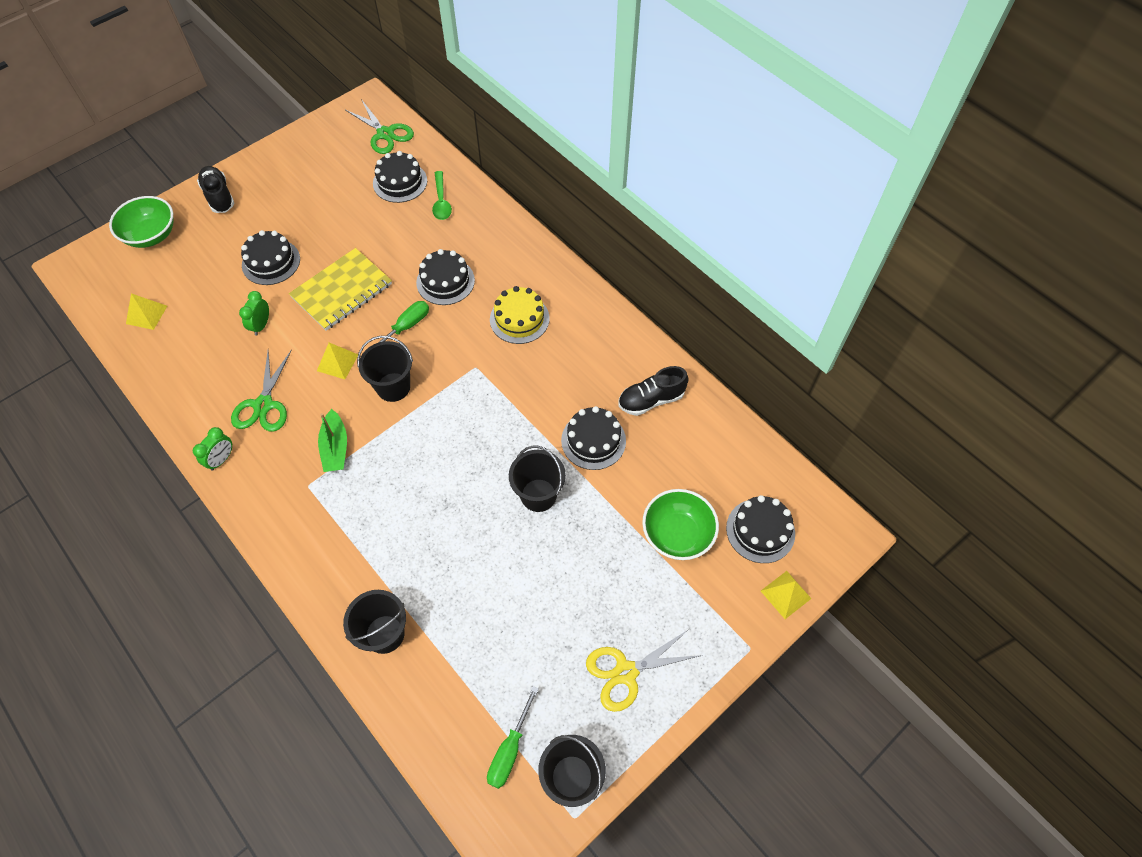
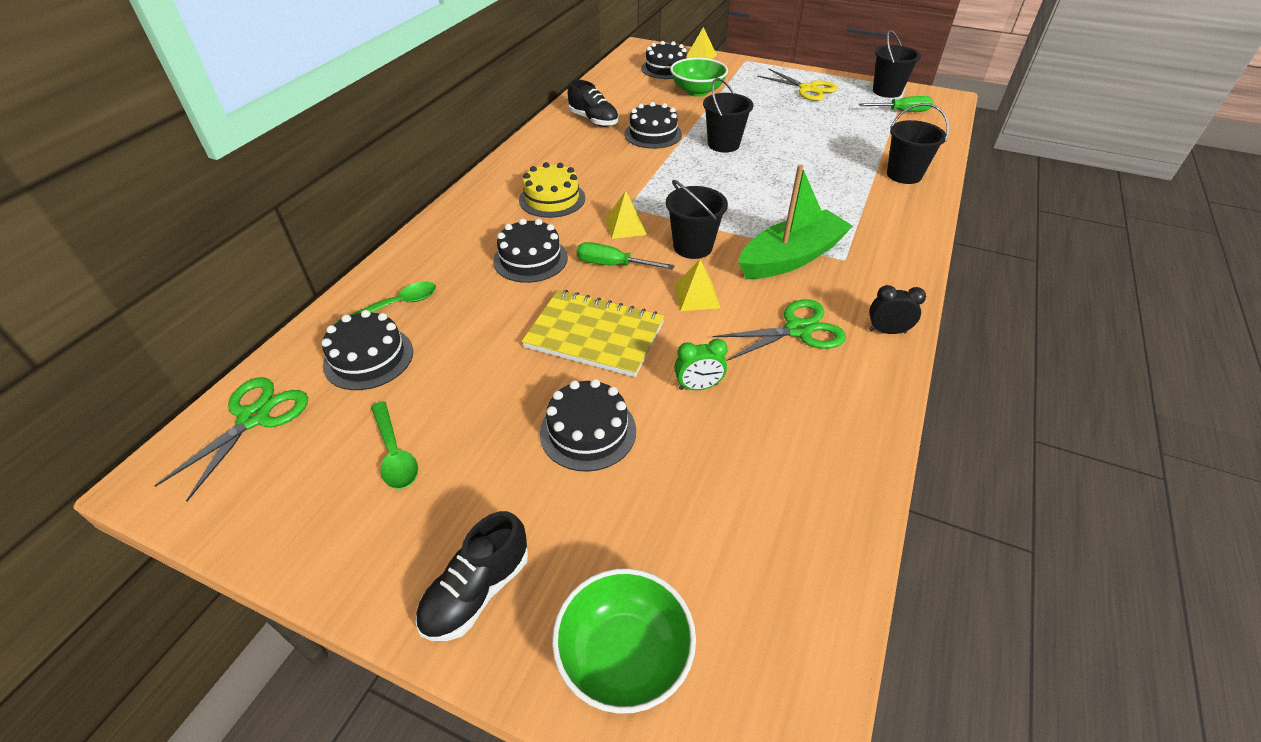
camera: 115 degrees left, 15 degrees down
yellow pyramid [126,293,167,330] -> yellow pyramid moved to [606,191,647,239]
green clock [193,427,232,471] -> black clock [869,285,926,334]
green boat [318,409,347,472] -> green boat [739,165,853,279], size x1.68
none -> green spoon [371,401,418,489]

